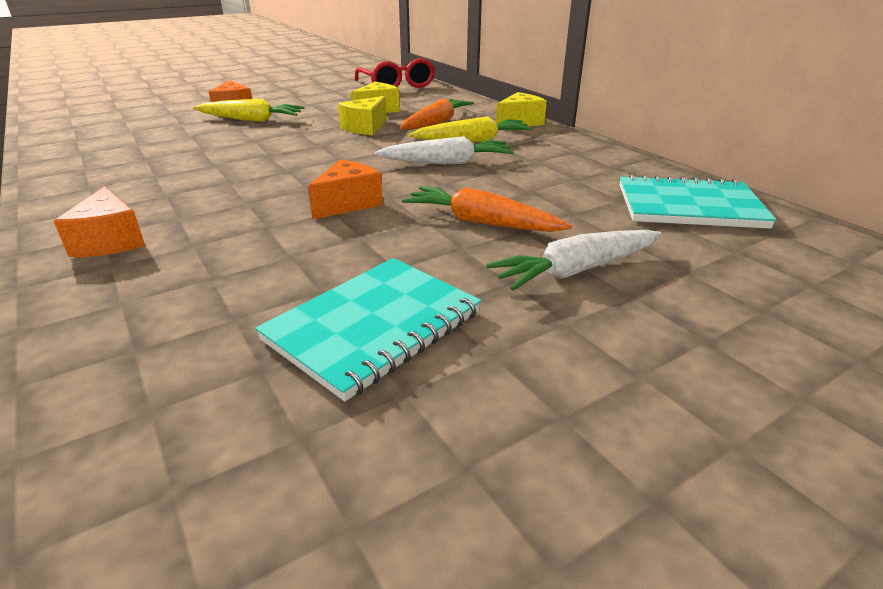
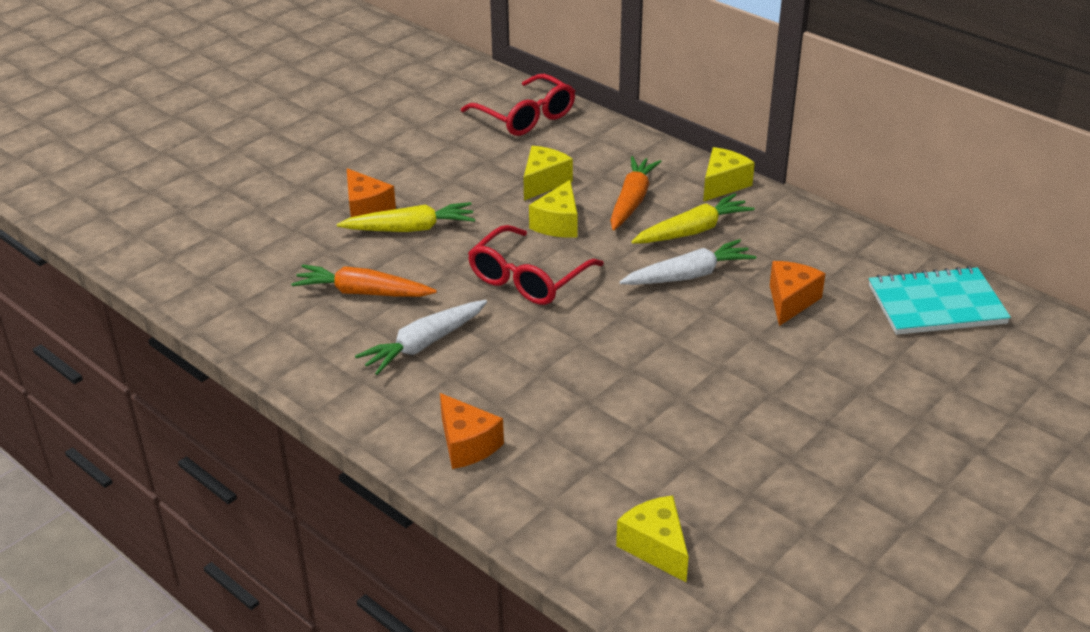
camera: 15 degrees left, 5 degrees up
turquoise notebook [255,258,481,401] -> none
orange cheese [308,160,383,220] -> orange cheese moved to [770,261,826,326]
orange carrot [402,186,572,232] -> orange carrot moved to [291,264,437,297]
white carrot [486,230,662,291] -> white carrot moved to [355,300,487,375]
none -> red glasses [468,225,604,305]
none -> yellow cheese [616,495,689,582]

